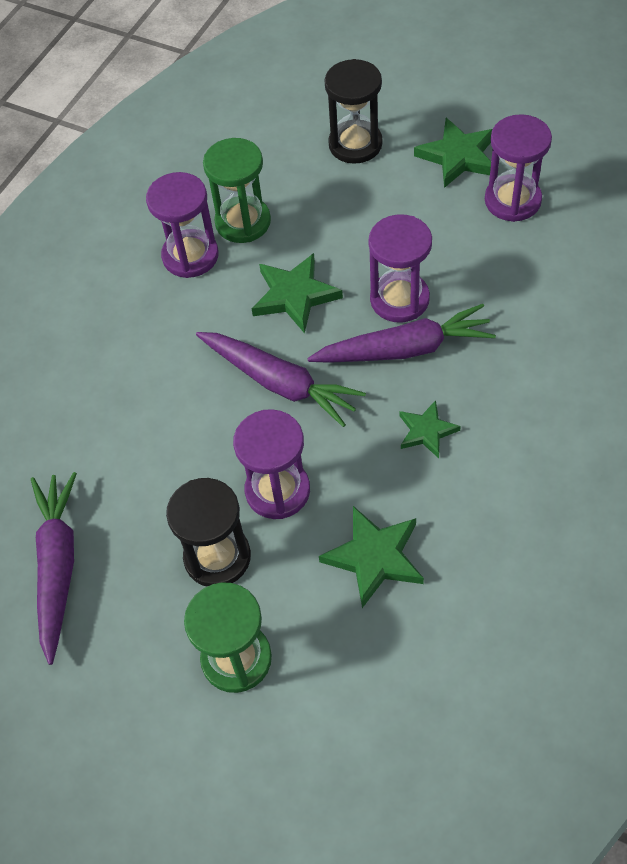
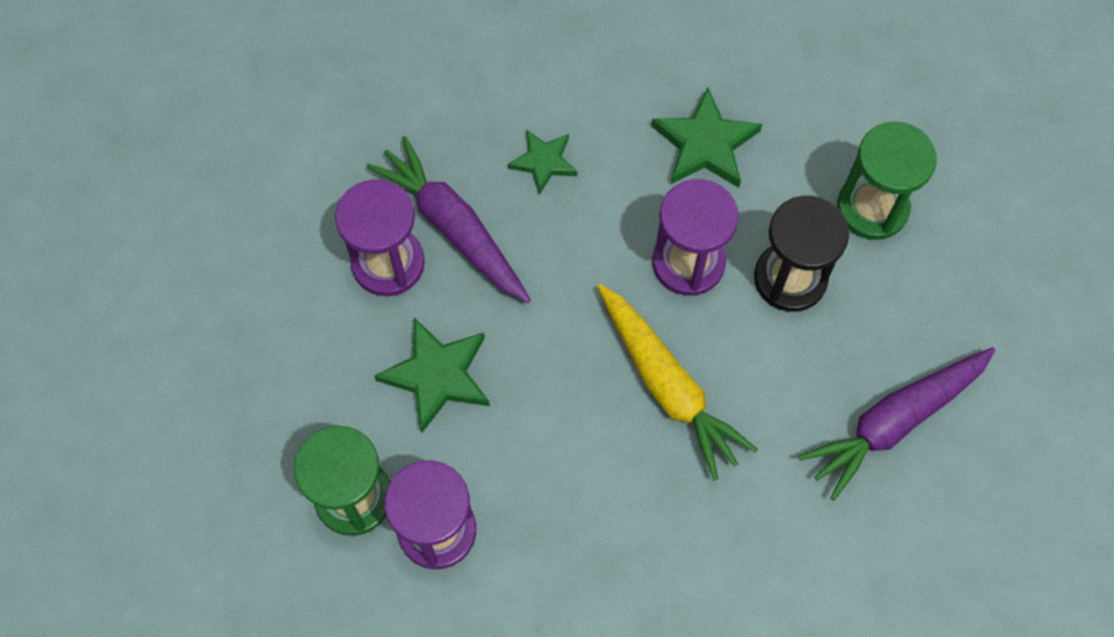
camera: 125 degrees left, 10 degrees up
purple carrot [196,332,366,427] -> none
black hourglass [324,59,383,164] -> none
green star [414,118,493,188] -> none
purple hourglass [485,114,552,222] -> none
none -> yellow carrot [598,284,758,481]

